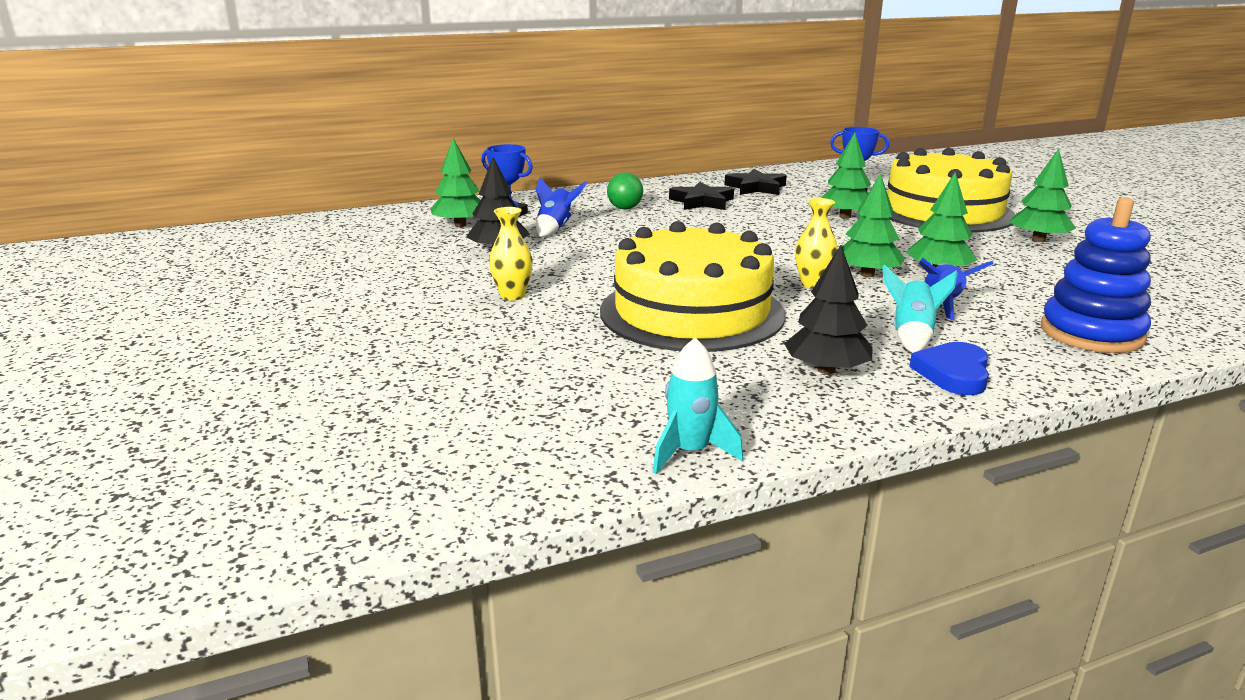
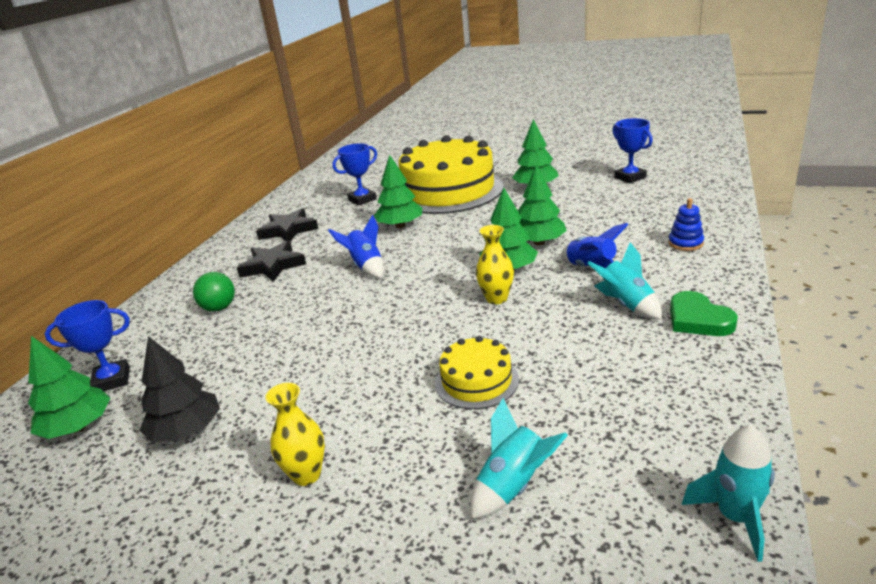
camera: 45 degrees left, 5 degrees up
blue rocket [535,178,587,237] -> blue rocket moved to [328,215,384,278]
yellow cake [600,221,786,352] -> yellow cake [435,336,519,409], size x0.46
black tree [784,245,873,374] -> none
blue heart [909,342,989,395] -> green heart [670,291,738,336]
blue stacking toy [1041,197,1151,353] -> blue stacking toy [668,198,704,251], size x0.48
none -> turquoise rocket [470,398,568,519]
none -> blue trophy [613,118,653,183]

